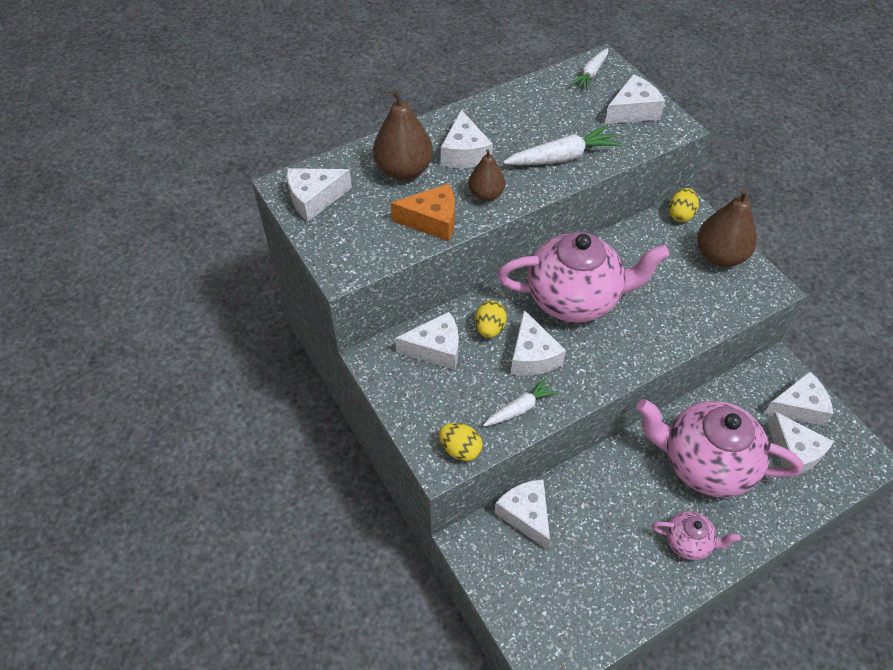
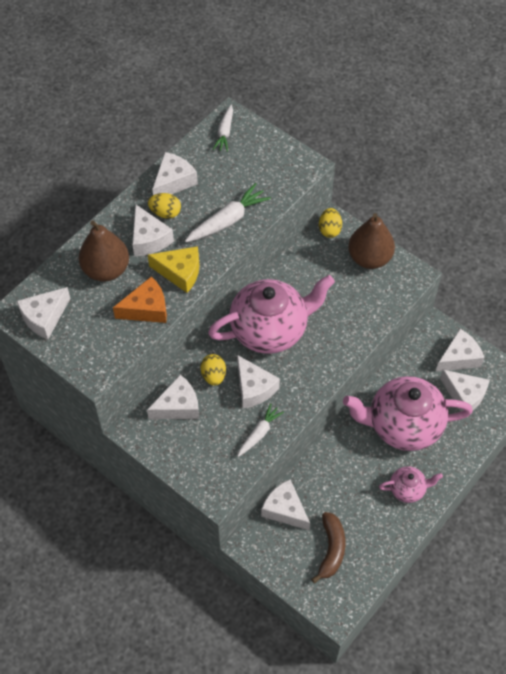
camera: 20 degrees left, 5 degrees up
yellow egg [439,423,483,461] -> yellow egg moved to [148,193,181,219]
brown pear [468,149,505,201] -> yellow cheese [148,246,199,293]
white cheese [605,74,665,124] -> white cheese moved to [152,152,198,195]
none -> brown banana [311,512,345,583]

